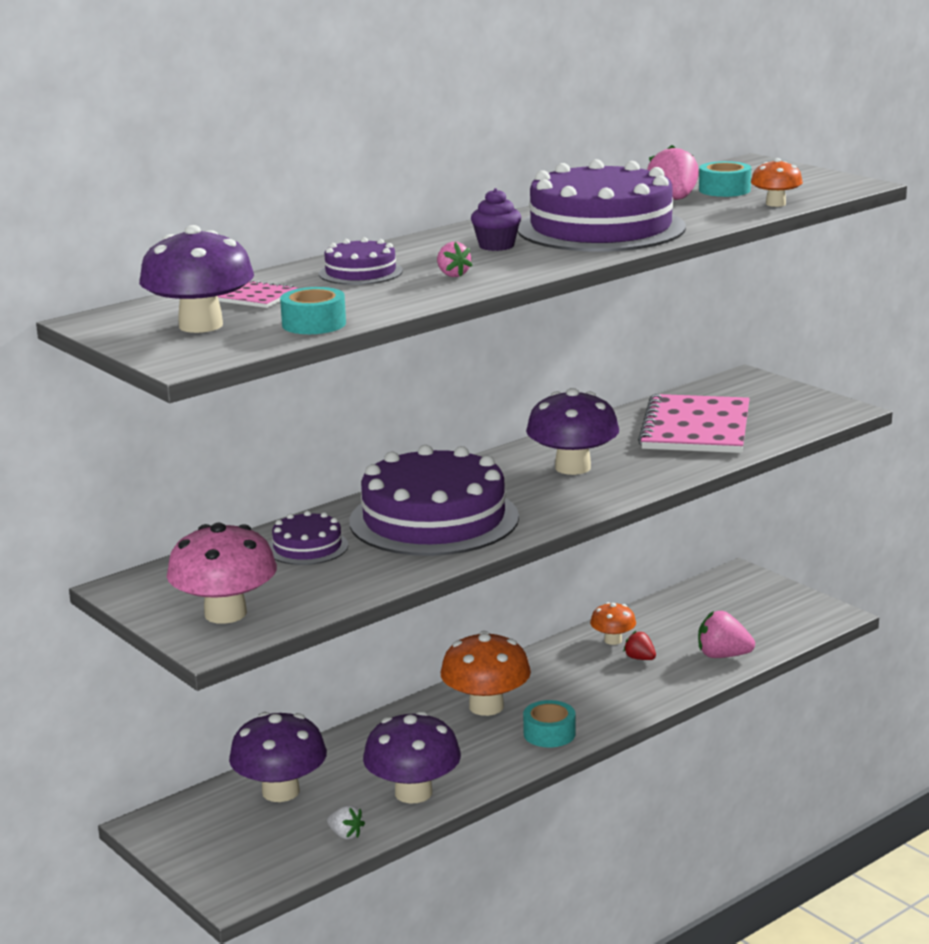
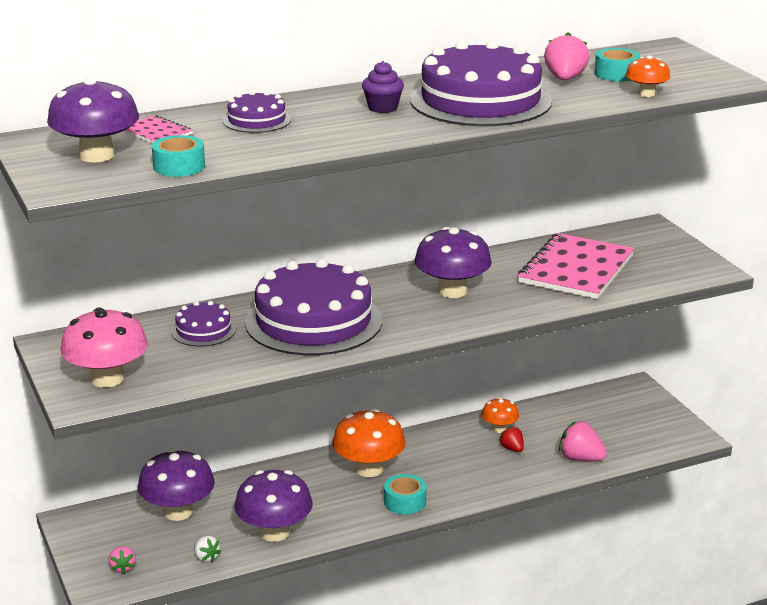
camera: 15 degrees right, 5 degrees up
pink strawberry [437,242,473,277] -> pink strawberry moved to [108,546,136,574]

